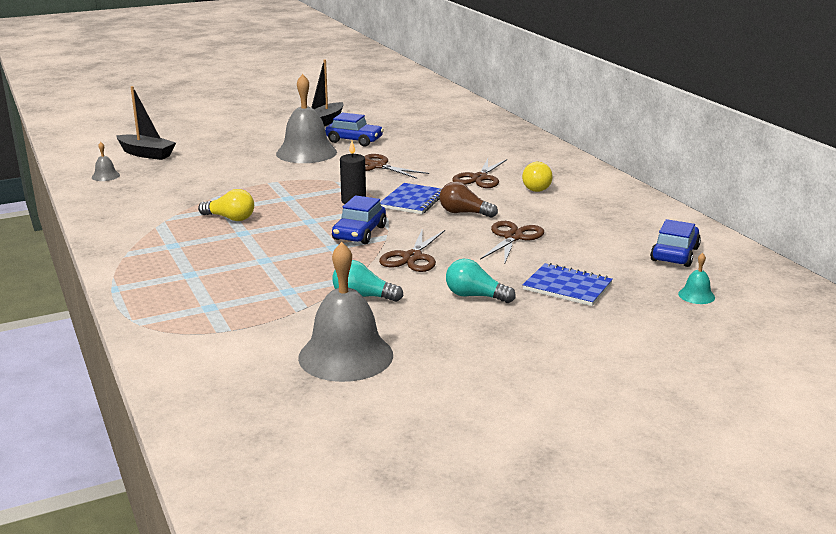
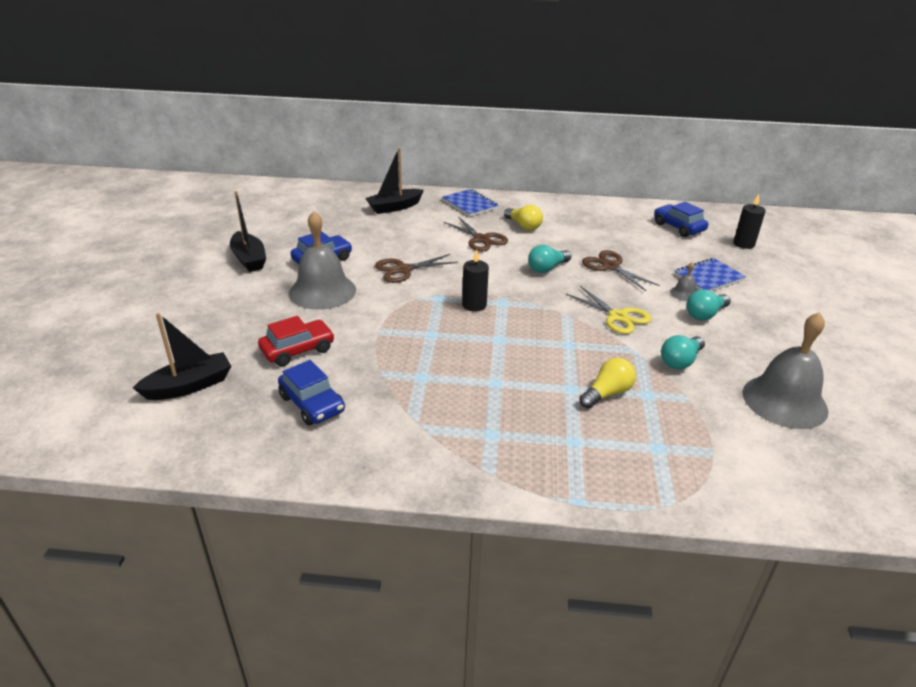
camera: 60 degrees left, 10 degrees up
grey bell [92,142,120,181] -> grey bell moved to [670,262,696,301]
yellow light bulb [198,189,254,221] -> yellow light bulb moved to [579,358,636,409]
blue car [332,195,387,244] -> blue car moved to [278,360,345,426]
brown scissors [379,228,445,272] -> yellow scissors [566,286,652,334]
blue notebook [380,183,442,214] -> blue notebook moved to [442,189,499,217]
brown light bulb [440,182,498,218] -> turquoise light bulb [528,245,571,273]
turquoise bell [678,253,715,304] -> black candle [733,194,765,249]
none -> red car [258,316,335,366]
none -> black boat [365,148,424,214]

